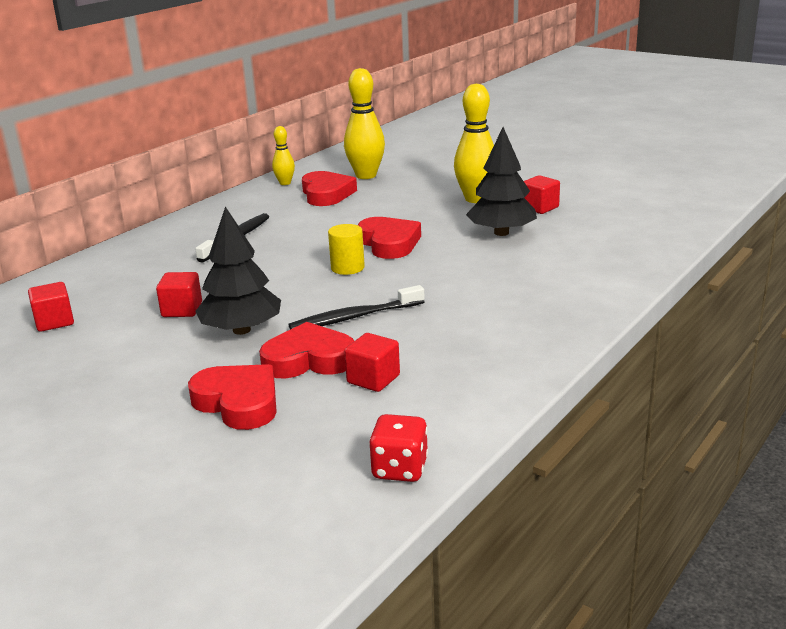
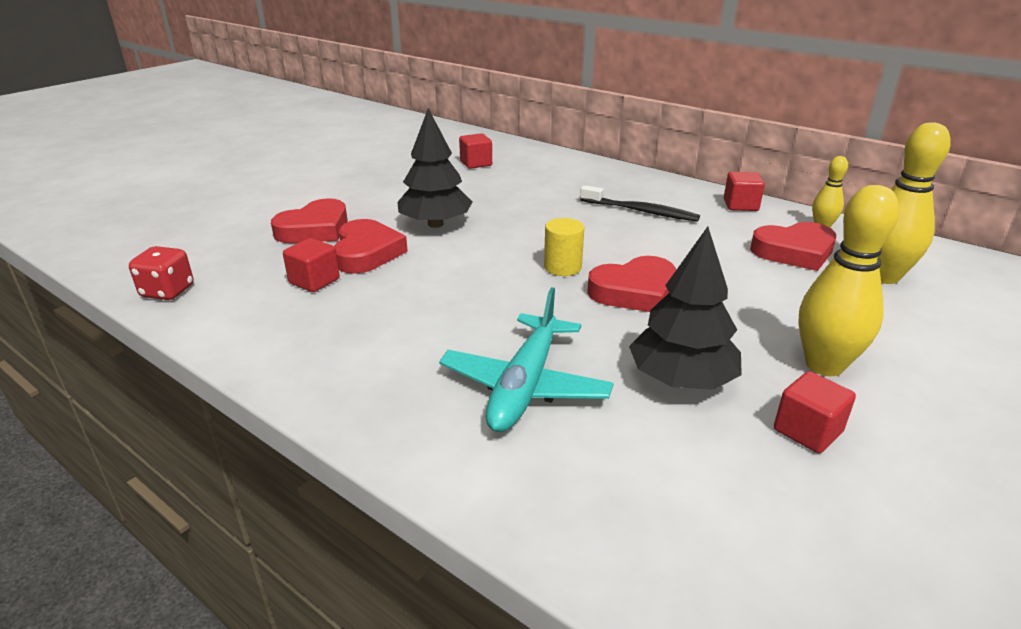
camera: 90 degrees right, 5 degrees up
red cube [156,272,202,317] -> red cube moved to [724,172,765,211]
black toothbrush [289,285,425,329] -> none
none -> turquoise plane [439,287,614,432]

